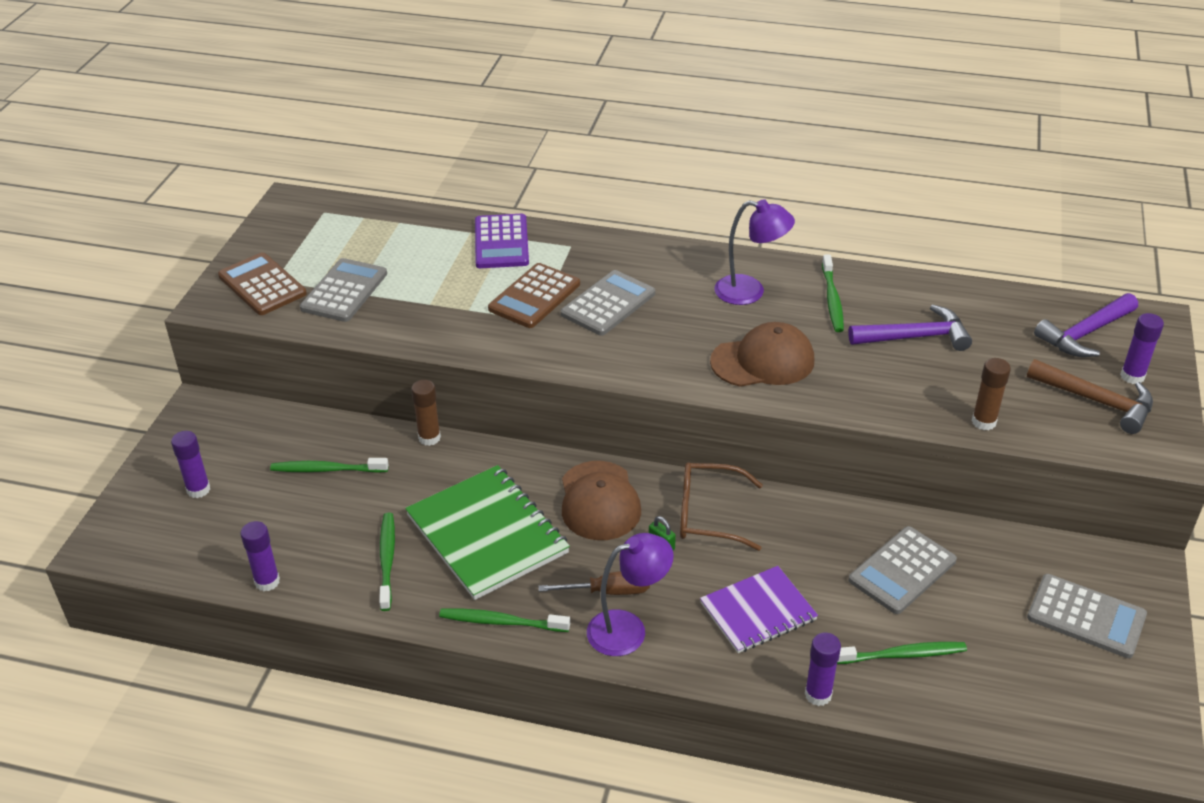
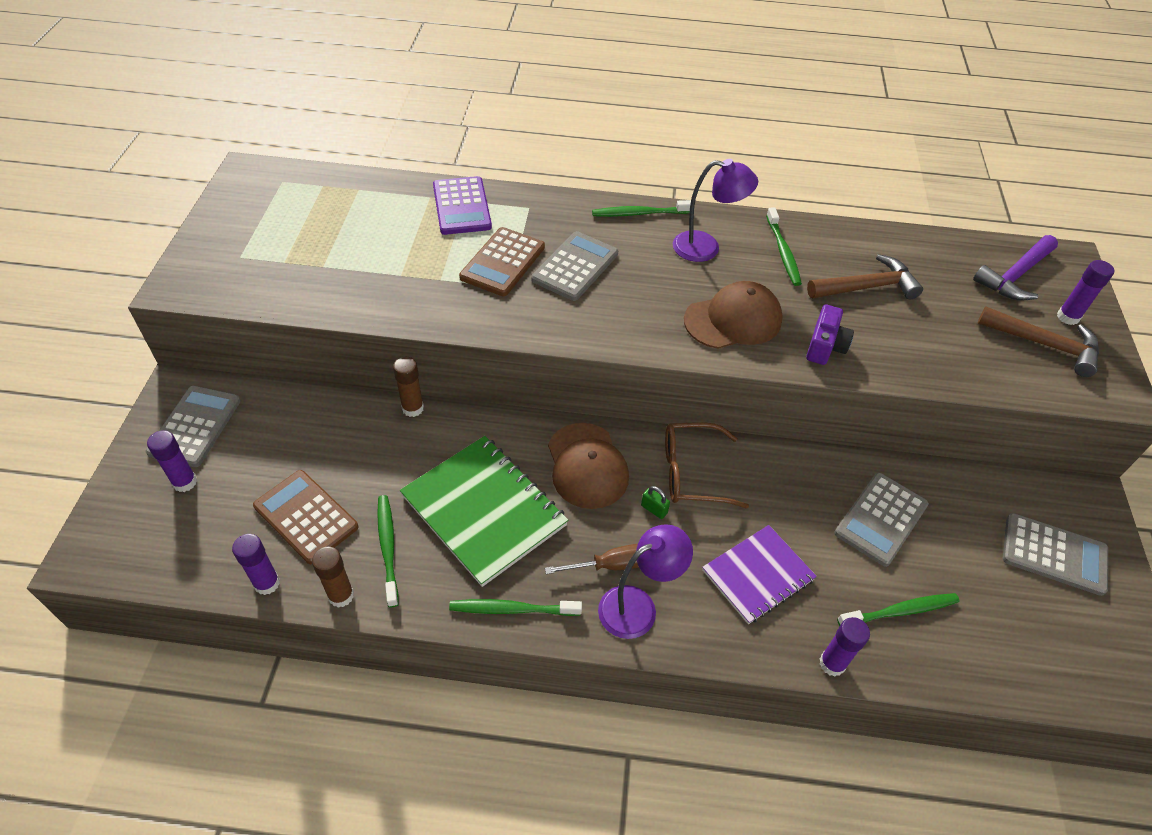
camera: 10 degrees left, 10 degrees up
brown calculator [218,252,307,315] -> brown calculator moved to [253,470,359,564]
green toothbrush [270,458,389,473] -> green toothbrush moved to [592,200,691,217]
grey calculator [300,258,387,322] -> grey calculator moved to [146,386,241,467]
purple hammer [848,305,972,351] -> brown hammer [807,254,923,299]
brown glue stick [972,358,1011,430] -> brown glue stick moved to [312,547,354,608]
none -> purple camera [806,304,854,365]

